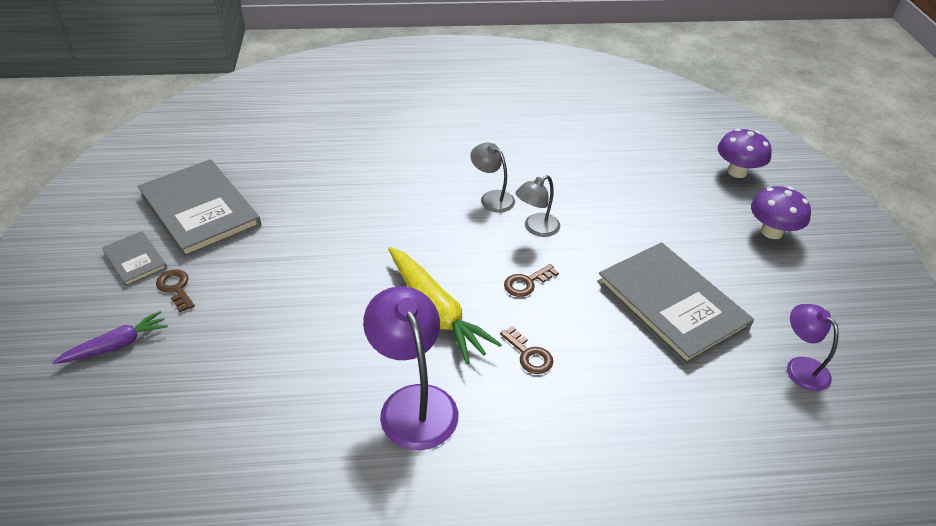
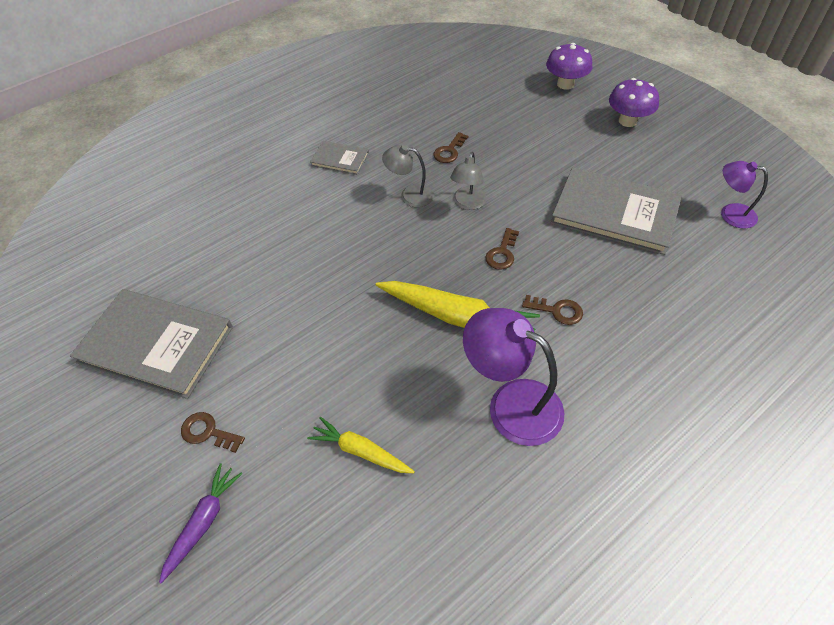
camera: 30 degrees left, 10 degrees up
grey book [102,231,167,286] -> grey book moved to [310,141,369,175]
none -> yellow carrot [307,417,415,473]
none -> brown key [434,132,468,163]

